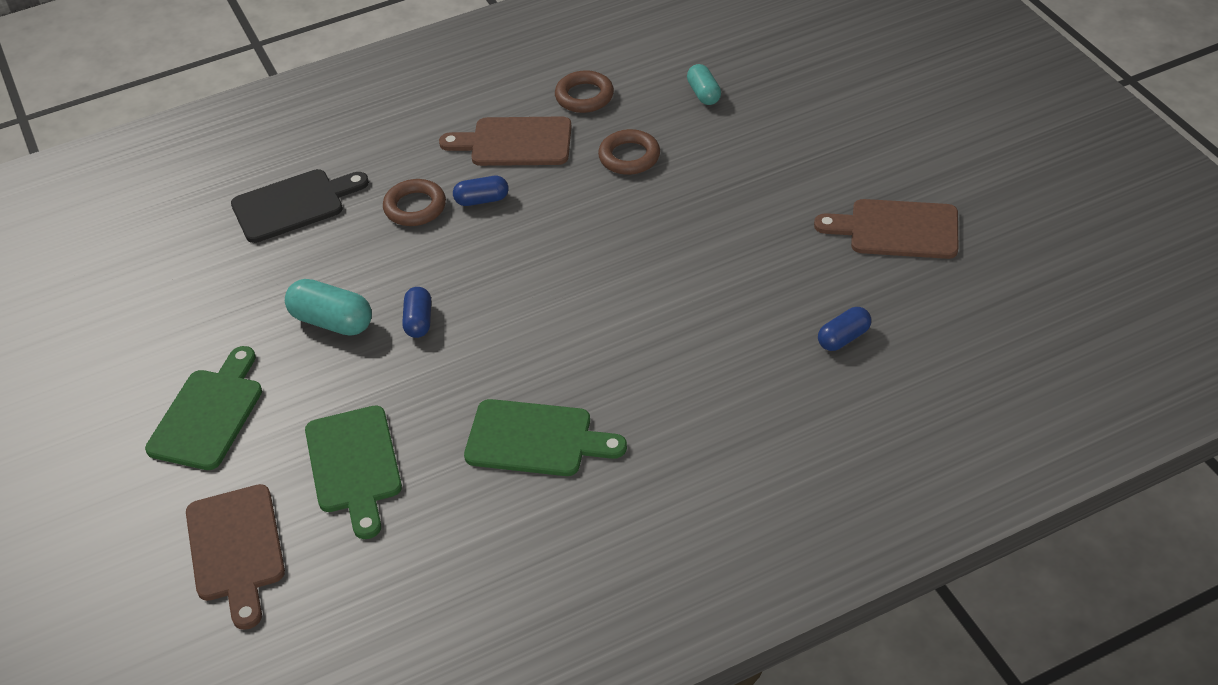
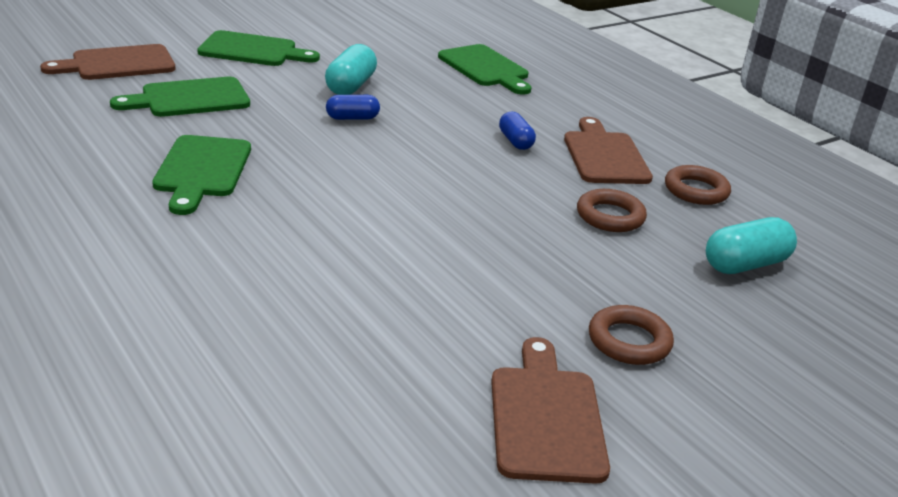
camera: 75 degrees right, 15 degrees down
black cutting board [231,169,369,243] -> green cutting board [438,44,531,95]
brown ring [383,179,446,226] -> brown ring moved to [589,305,674,365]
turquoise capsule [687,64,721,105] -> turquoise capsule [706,217,797,274], size x1.56
blue capsule [818,307,871,351] -> none

